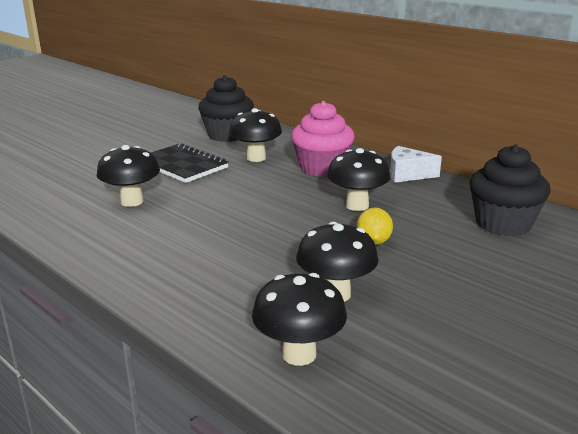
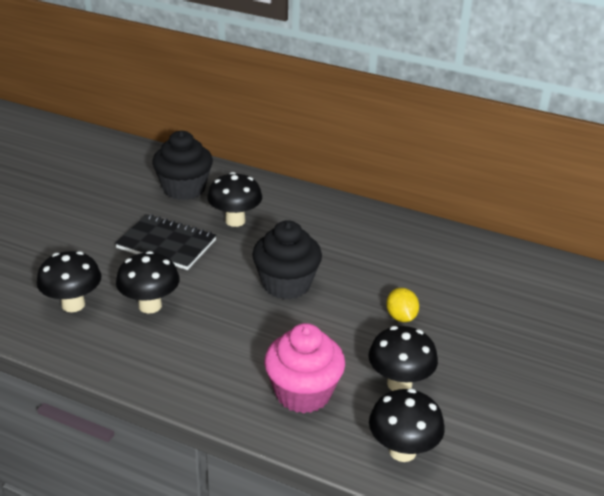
camera: 20 degrees left, 10 degrees up
pink cupcake [291,101,355,177] -> pink cupcake moved to [264,323,345,413]
black mushroom [327,148,391,211] -> black mushroom moved to [37,251,101,312]
white cheese [390,146,442,183] -> none
black cupcake [470,144,551,236] -> black cupcake moved to [252,220,322,299]

